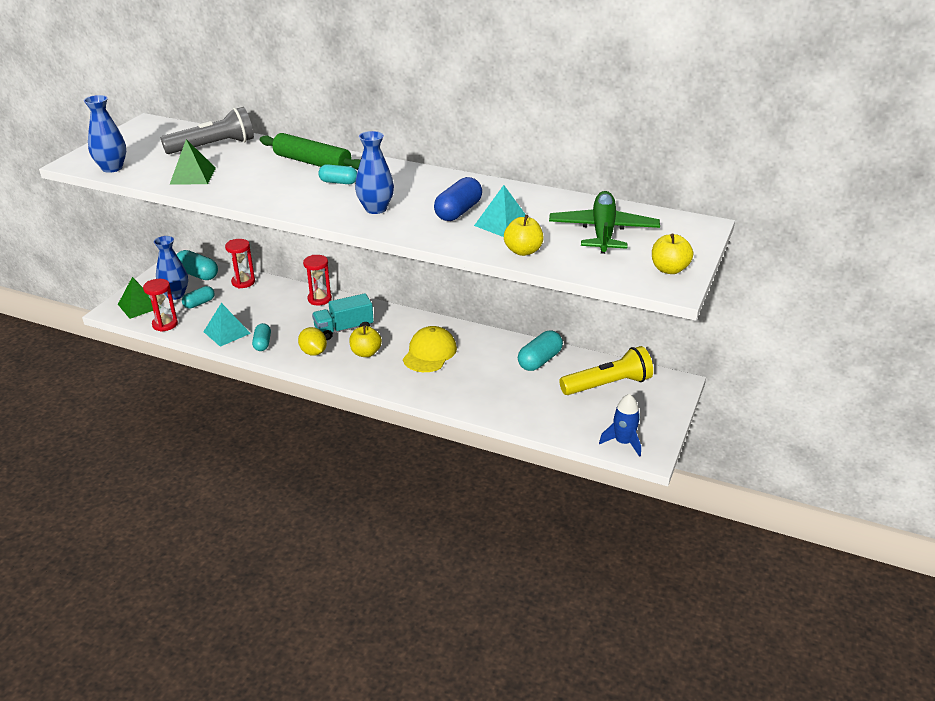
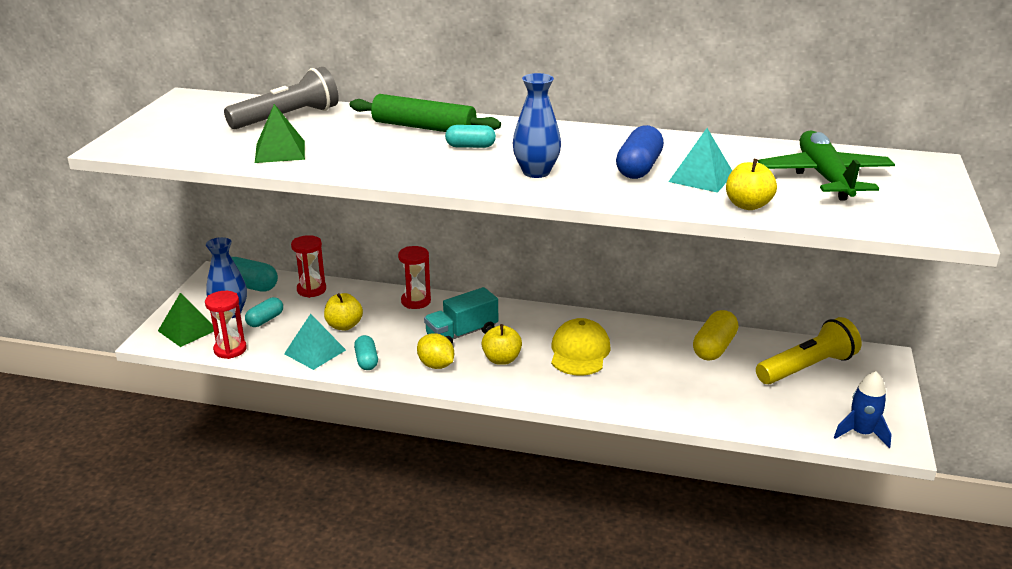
camera: 10 degrees left, 5 degrees down
blue vase [84,95,126,173] -> none
turquoise capsule [518,331,563,371] -> yellow capsule [693,310,738,361]
yellow apple [652,233,693,274] -> yellow apple moved to [324,293,363,331]

